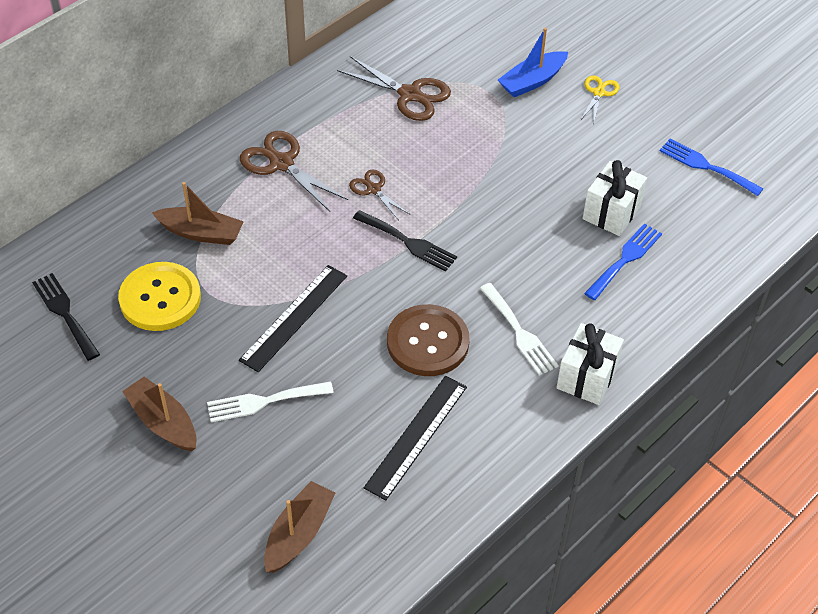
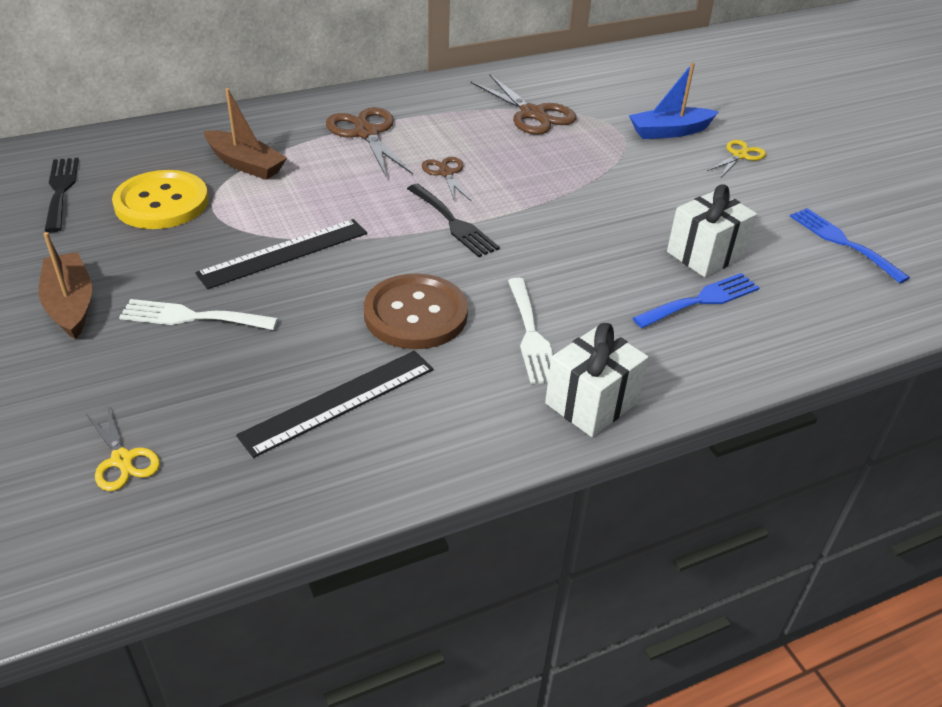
camera: 20 degrees right, 10 degrees down
brown boat [264,481,335,573] -> yellow scissors [86,406,160,491]

